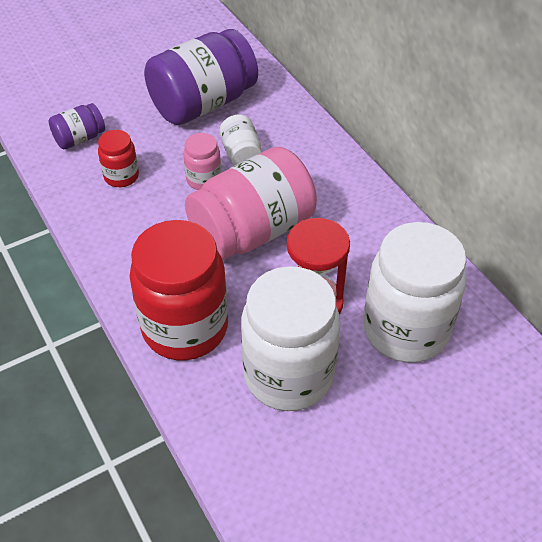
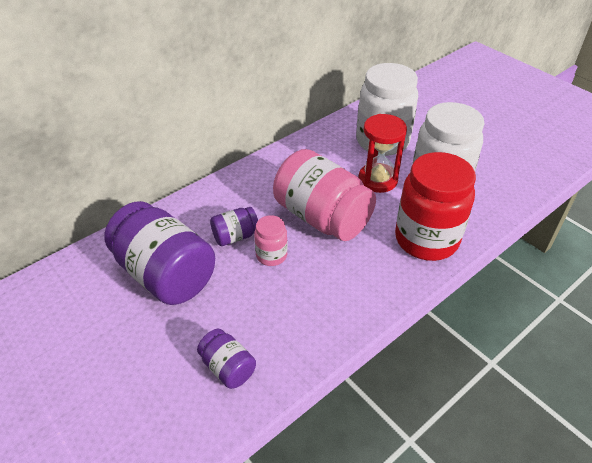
camera: 100 degrees left, 5 degrees down
red jar [98,130,139,187] -> none
white jar [220,115,262,166] -> purple jar [210,207,258,246]

